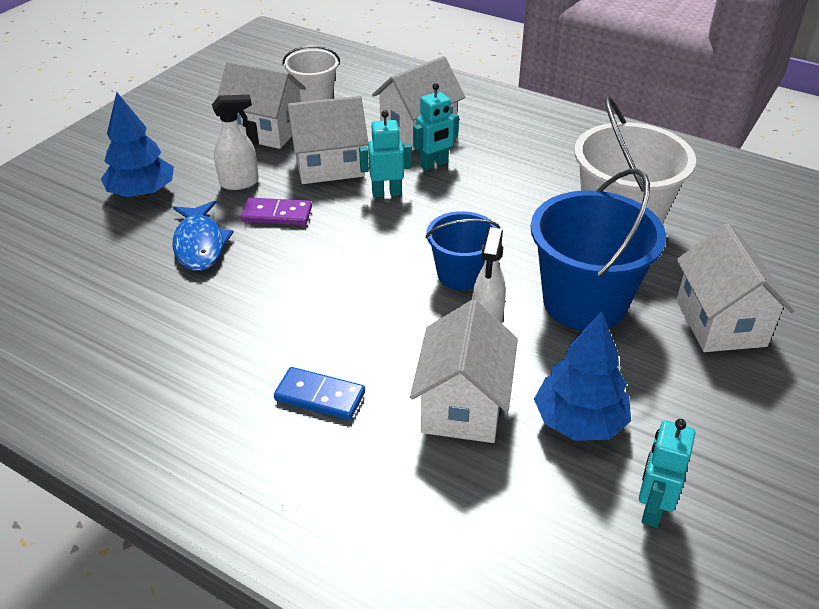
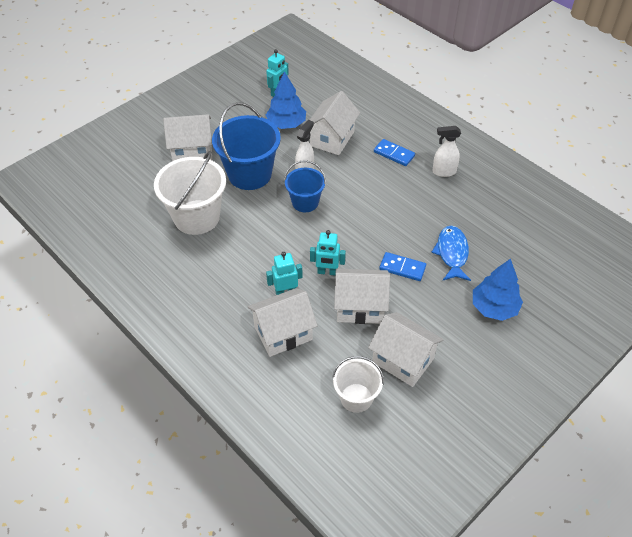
camera: 165 degrees left, 10 degrees up
white spray bottle [212,95,259,190] -> white spray bottle moved to [432,126,461,177]
purple domino [241,198,312,225] -> blue domino [379,252,426,281]
white house [677,224,794,352] -> white house turned 75 degrees clockwise [163,114,212,161]

